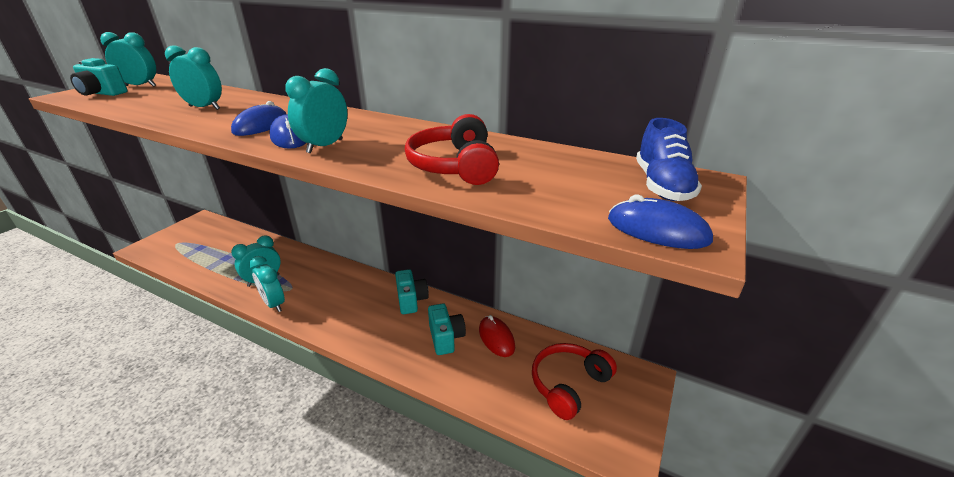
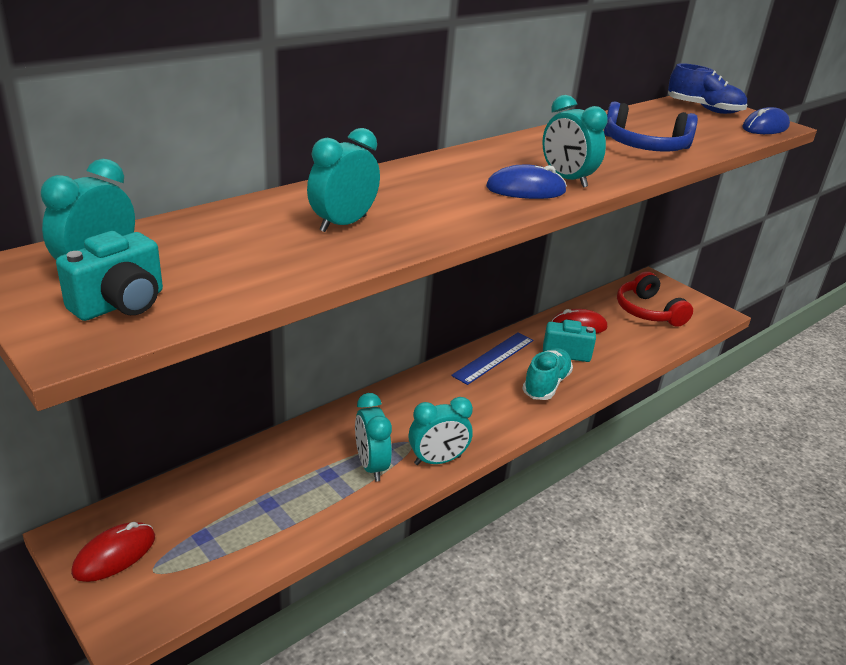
camera: 70 degrees left, 0 degrees up
blue mouse [231,101,286,136] -> none
turquoise camera [395,269,429,314] -> blue ruler [451,332,534,385]
red headphones [405,114,499,185] -> blue headphones [604,101,698,152]
none -> red mouse [71,522,155,582]
none -> turquoise shoe [522,348,573,400]

